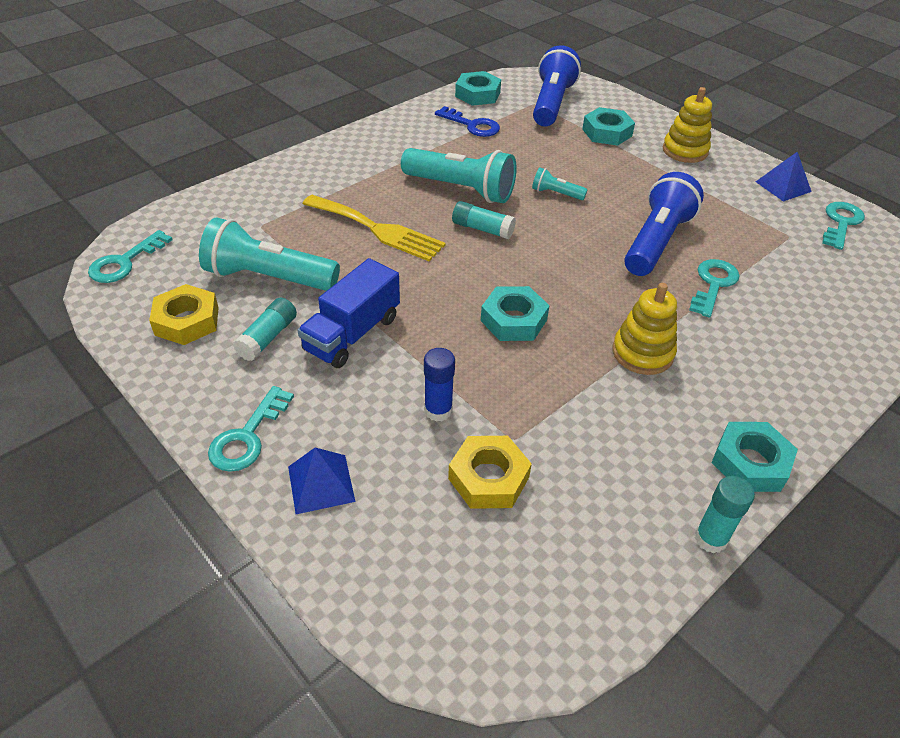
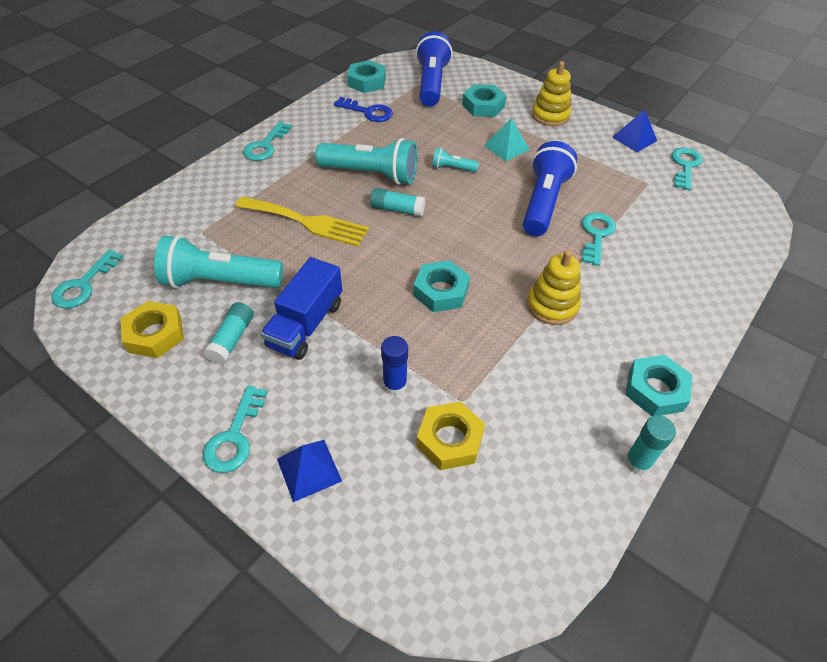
camera: 10 degrees left, 5 degrees up
none -> turquoise key [243,122,292,161]
none -> turquoise pyramid [484,118,530,161]

